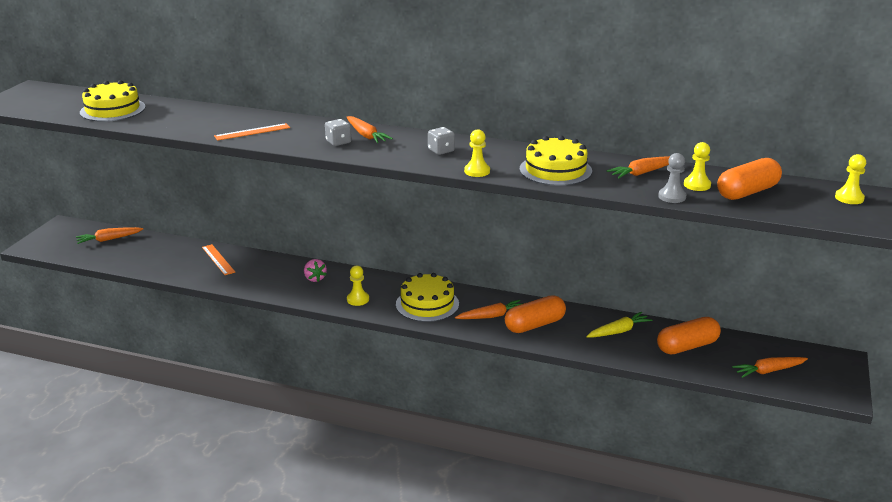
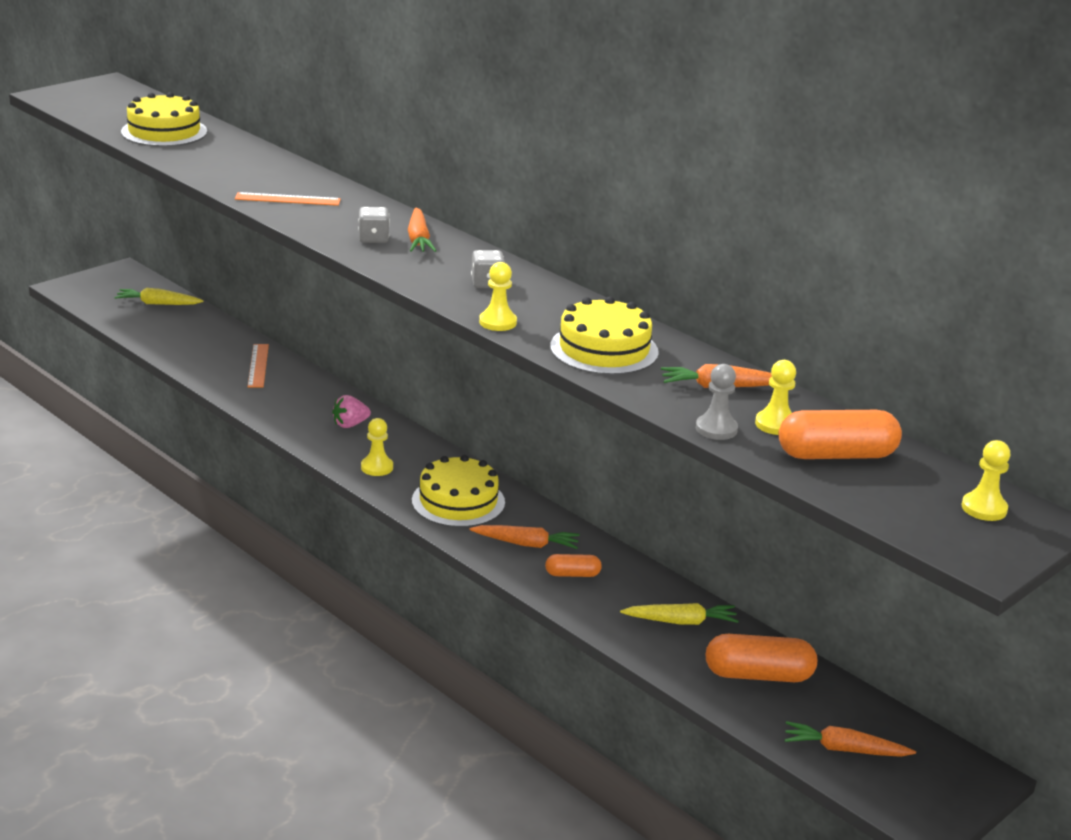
camera: 25 degrees right, 0 degrees up
orange carrot [76,227,143,244] -> yellow carrot [114,288,203,305]
pink strawberry [304,259,327,282] -> pink strawberry turned 60 degrees clockwise [332,395,371,428]
orange capsule [505,295,566,333] -> orange capsule [545,554,602,577], size x0.55

